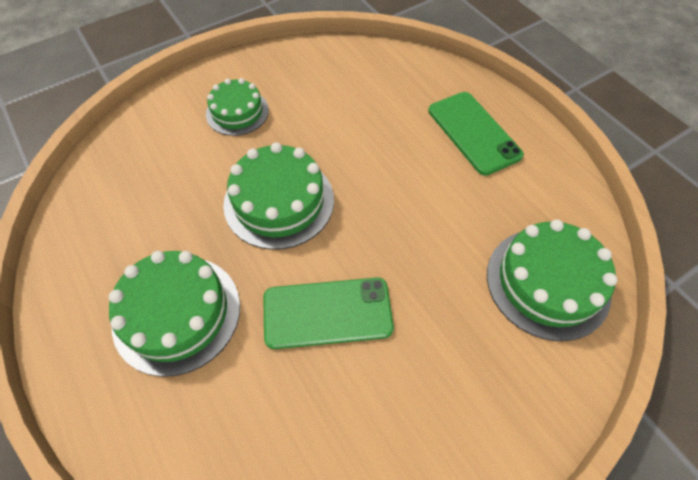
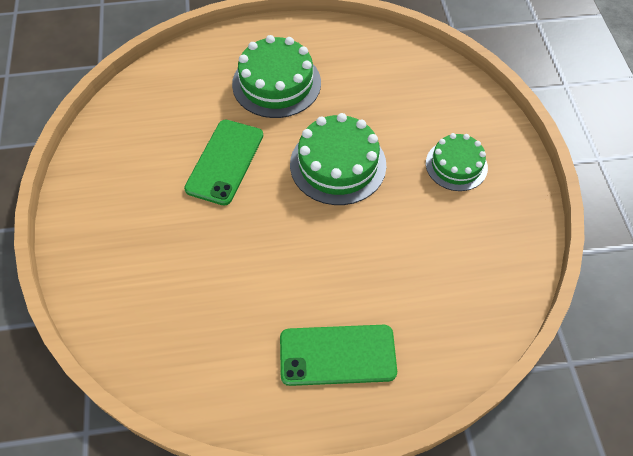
camera: 115 degrees right, 0 degrees up
green cake [487,219,618,341] -> none

